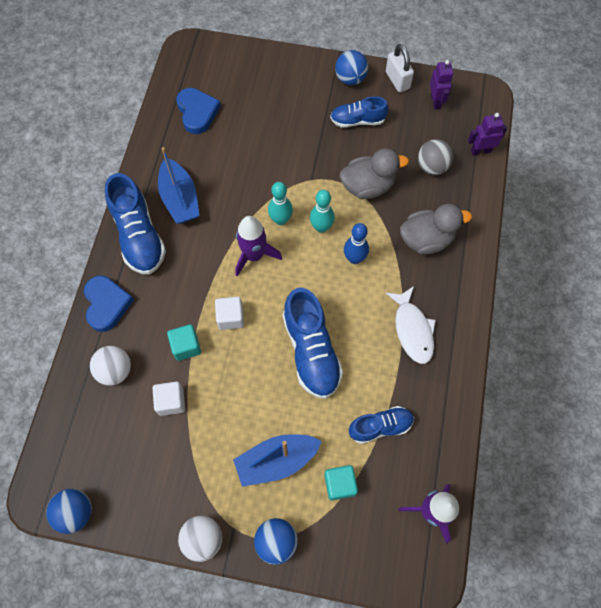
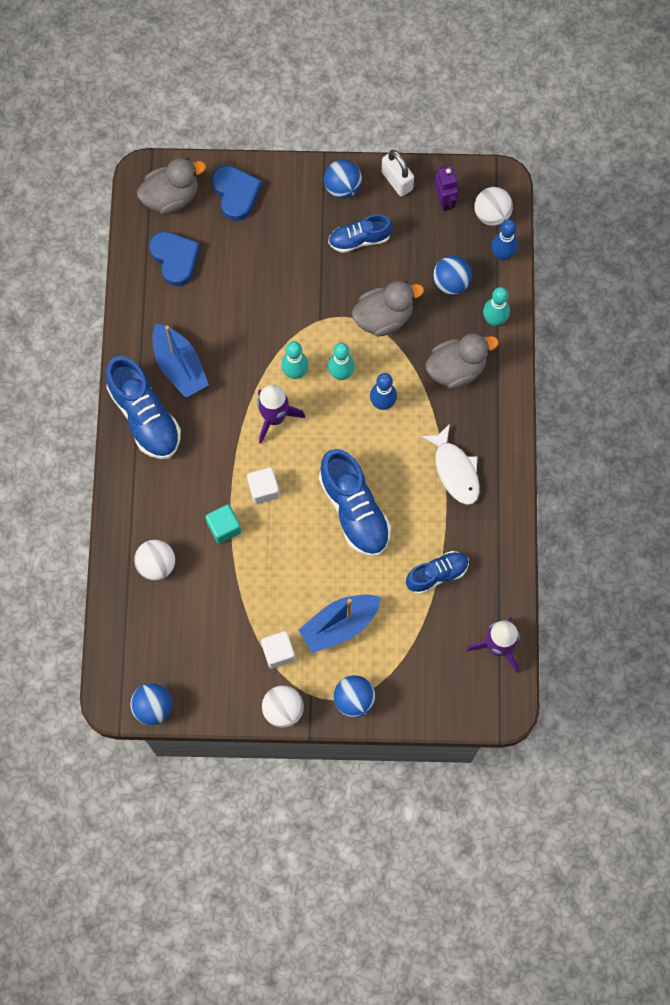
camera: 10 degrees left, 5 degrees up
blue heart [84,276,134,332] -> blue heart moved to [212,165,262,221]
white cube [152,381,185,416] -> white cube moved to [261,631,295,668]
turquoise cube [324,465,358,500] -> none
grey ball [418,139,454,175] -> blue ball [433,256,472,295]
purple robot [468,113,507,155] -> blue bowling pin [491,220,518,261]
none -> grey duck [137,158,206,215]
none -> white ball [474,187,513,226]
none -> turquoise bowling pin [483,287,510,326]

